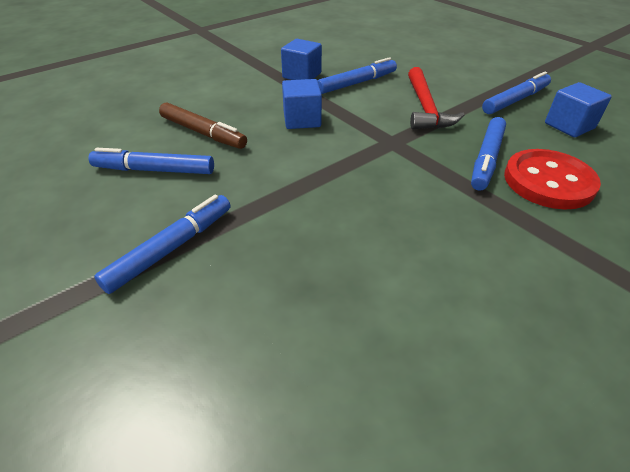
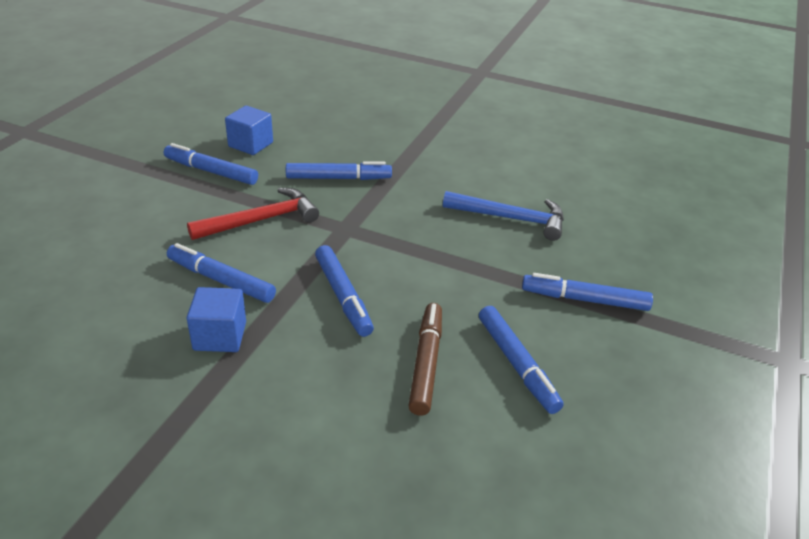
camera: 120 degrees left, 5 degrees down
blue cube [282,79,322,129] -> blue marker [315,245,374,337]
red button [504,149,601,209] -> none
none -> blue hammer [443,191,564,241]

